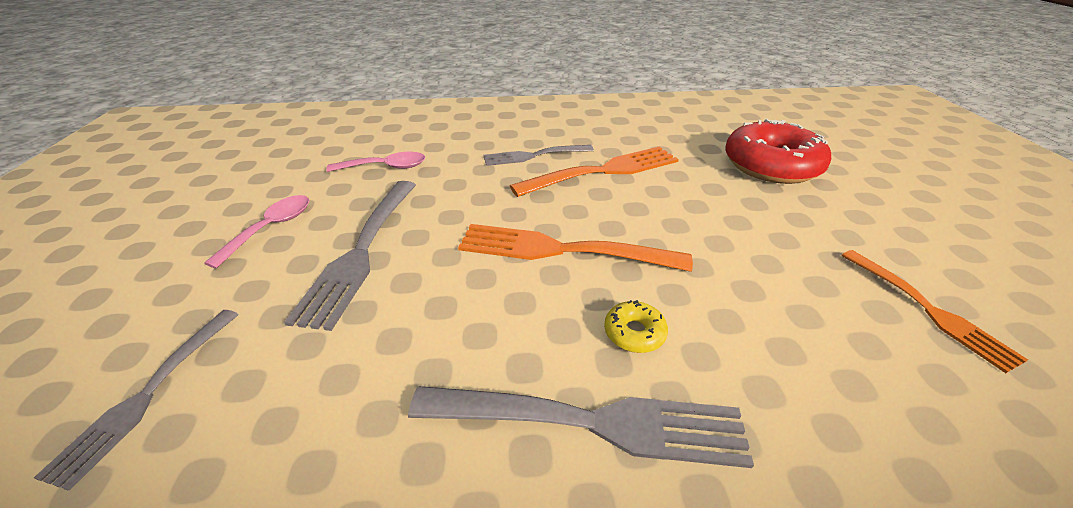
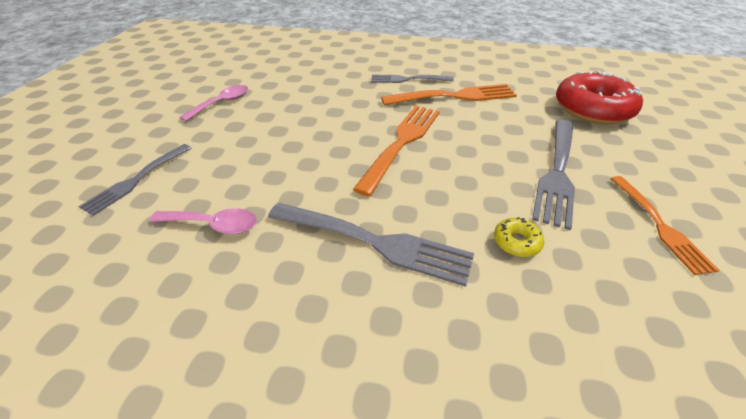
camera: 15 degrees right, 5 degrees up
grey fork [284,181,416,331] -> grey fork moved to [532,120,575,230]
pink spoon [326,152,425,172] -> pink spoon moved to [150,208,257,234]
orange fork [458,224,693,272] -> orange fork turned 90 degrees clockwise [353,106,440,197]
yellow donut [604,300,668,353] -> yellow donut moved to [494,217,544,257]

